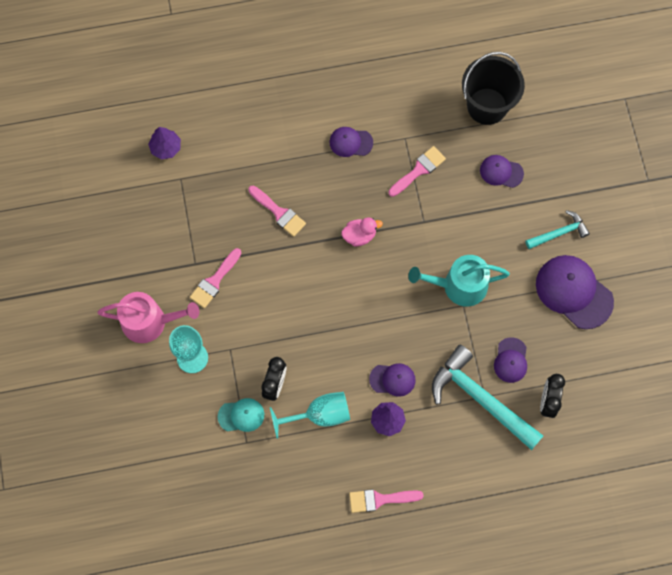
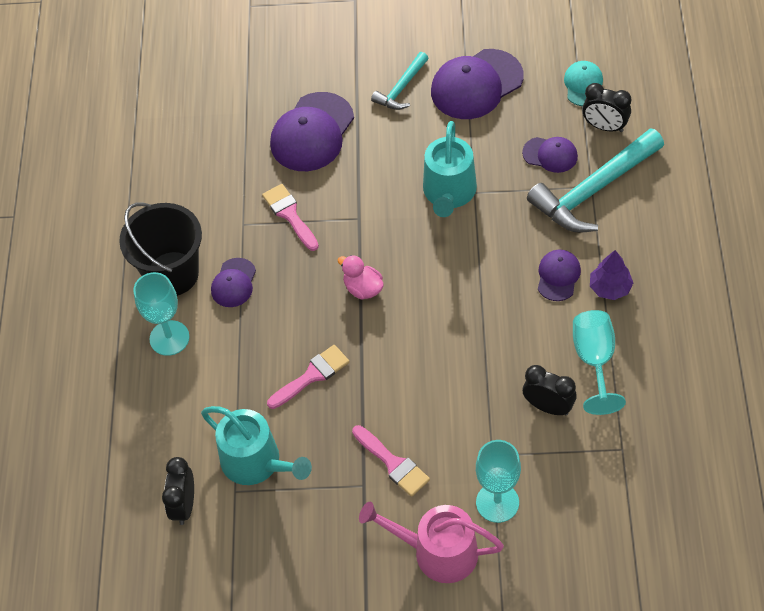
camera: 75 degrees left, 15 degrees down
pink watering can [98,292,199,343] -> pink watering can turned 90 degrees counterclockwise [359,502,504,583]
purple tree [148,127,181,160] -> black clock [162,457,194,525]
turquoise cap [218,398,264,432] -> turquoise cap moved to [564,61,603,106]
pink duck [341,217,383,247] -> pink duck turned 45 degrees counterclockwise [338,255,384,300]
pink brush [349,489,423,513] -> none
black bucket [462,52,525,125] -> black bucket moved to [119,202,202,296]
purple cap [480,155,524,188] -> purple cap [270,92,354,171], size x1.84
turquoise hammer [525,210,590,249] -> turquoise hammer turned 135 degrees counterclockwise [371,52,429,110]
none -> turquoise goblet [133,272,189,356]
none -> turquoise watering can [201,406,312,485]

